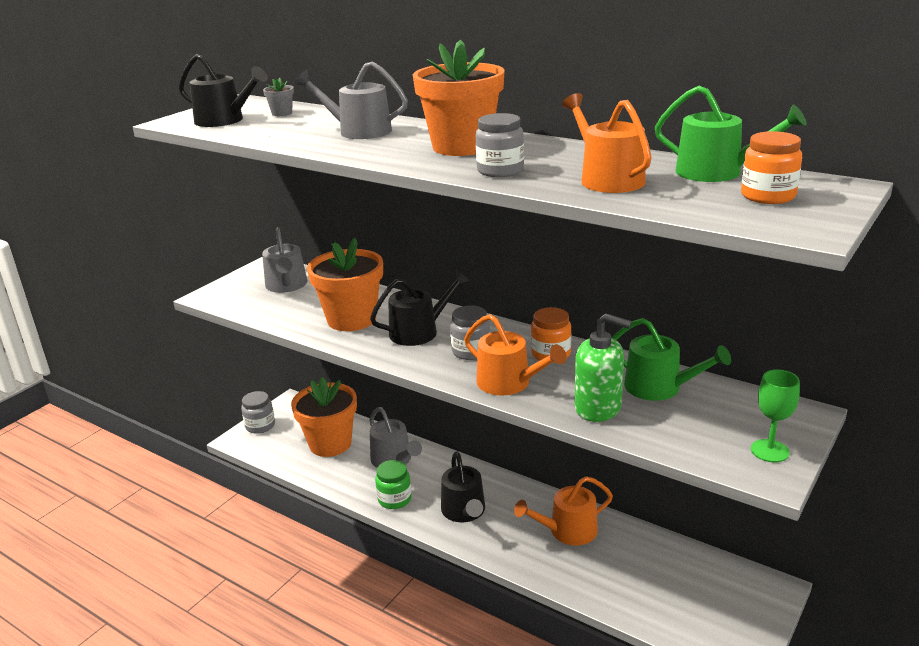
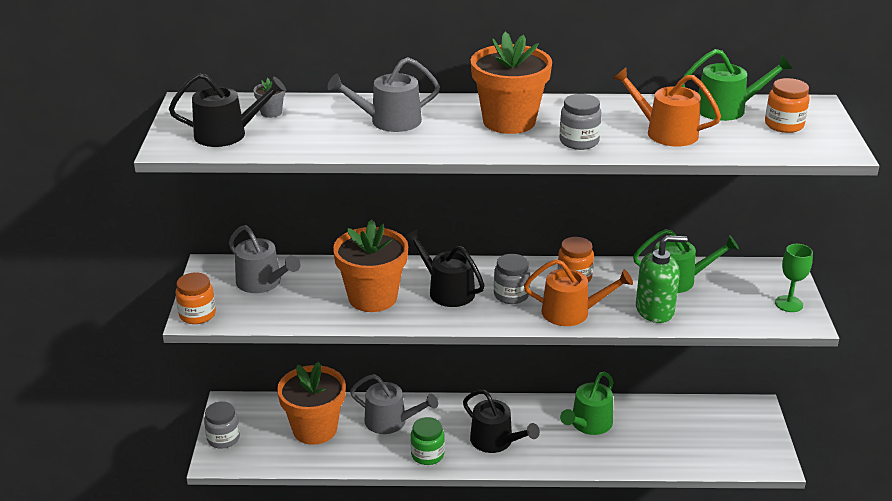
camera: 35 degrees left, 5 degrees up
black watering can [370,270,470,346] -> black watering can turned 75 degrees counterclockwise [405,229,485,307]
orange watering can [514,476,613,546] -> green watering can [560,372,614,435]
none -> orange jar [176,272,216,324]

